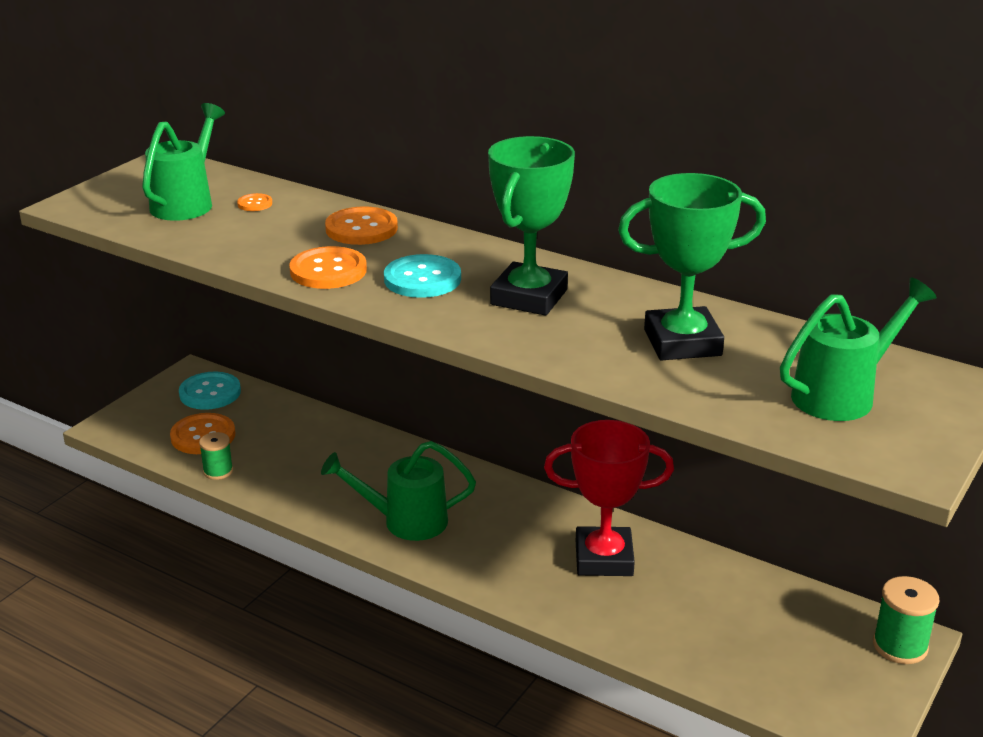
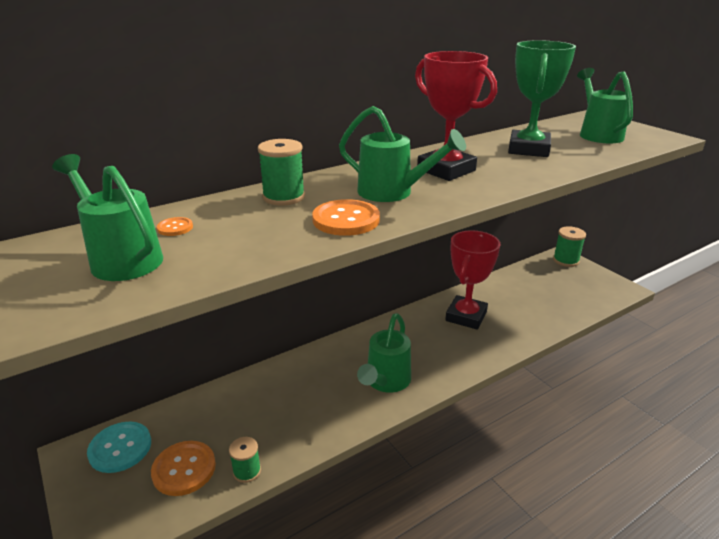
camera: 65 degrees left, 0 degrees up
orange button [325,206,398,245] -> green spool [258,139,305,206]
turquoise button [384,254,461,298] -> green watering can [339,106,466,202]
green trophy [488,136,575,316] -> red trophy [415,51,497,181]

